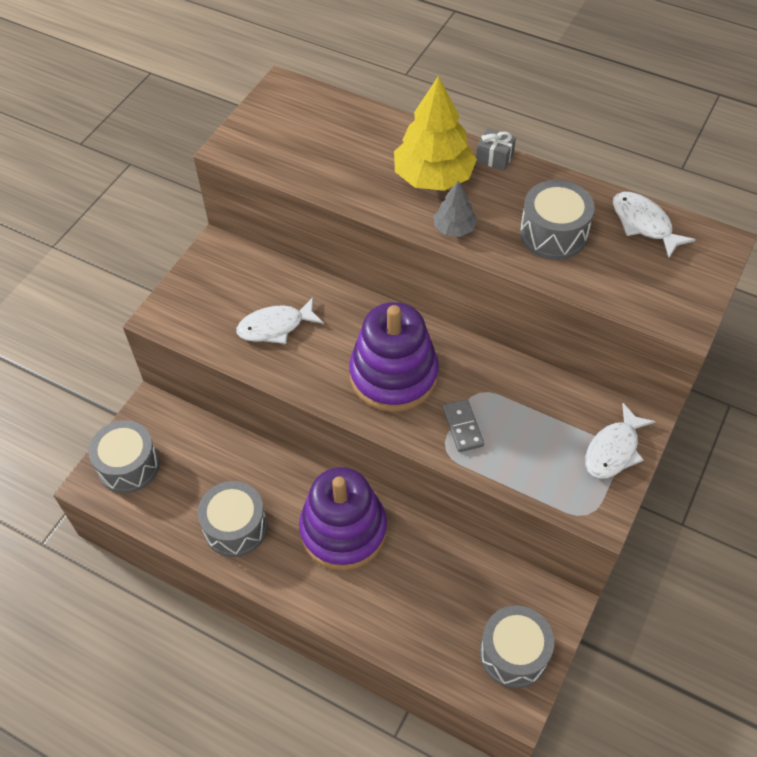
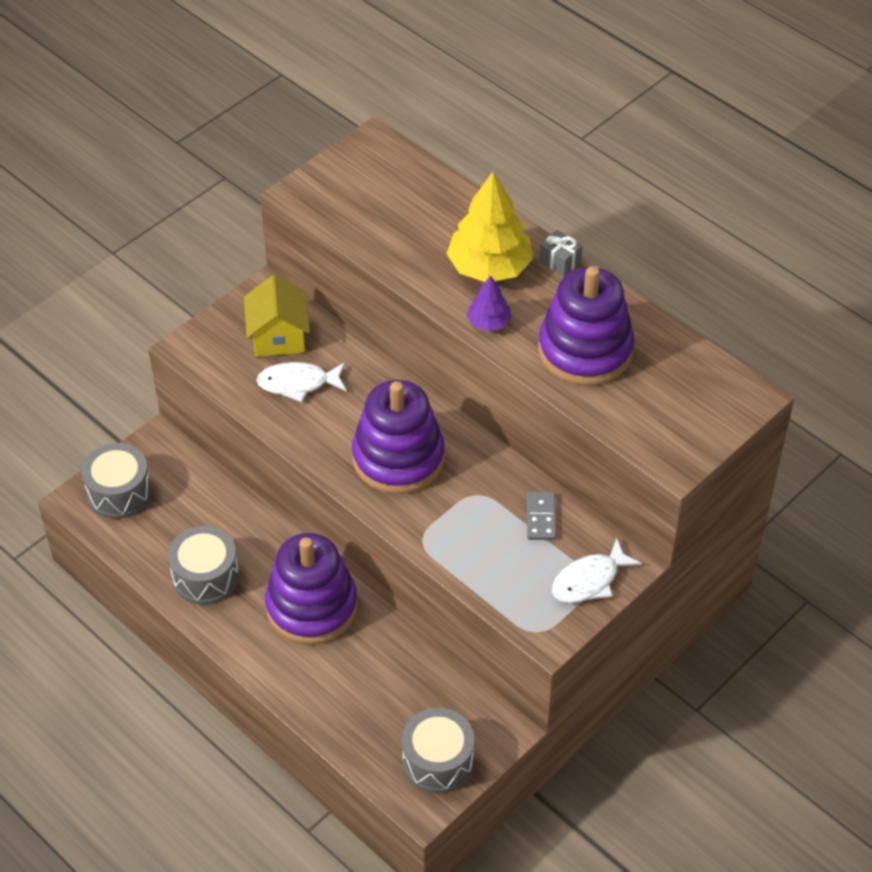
camera: 15 degrees right, 5 degrees down
grey tree [434,181,478,237] -> purple tree [467,275,512,331]
grey domino [443,399,484,452] -> grey domino moved to [527,491,556,540]
grey drum [520,180,595,260] -> purple stacking toy [538,266,635,386]
white fish [613,192,696,258] -> none
none -> yellow house [244,275,310,357]

